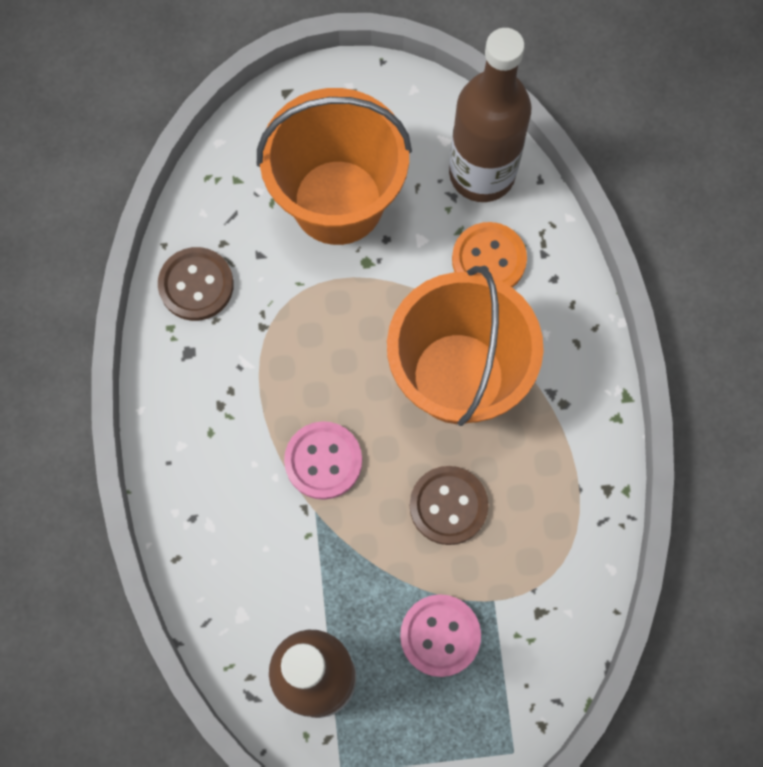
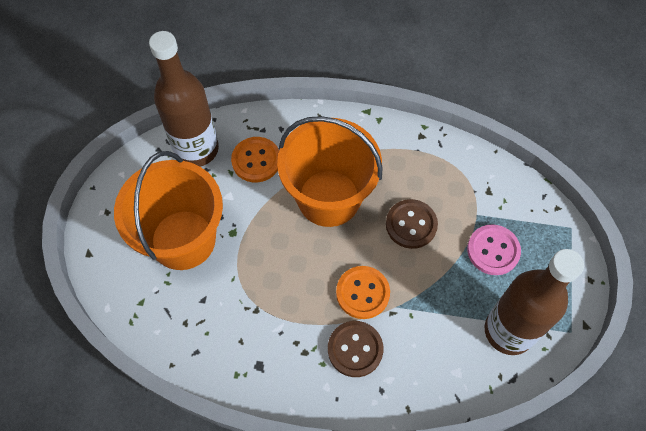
camera: 75 degrees left, 10 degrees down
brown button [158,247,234,321] -> brown button moved to [328,321,383,377]
pink button [284,421,362,500] -> orange button [336,266,390,319]

